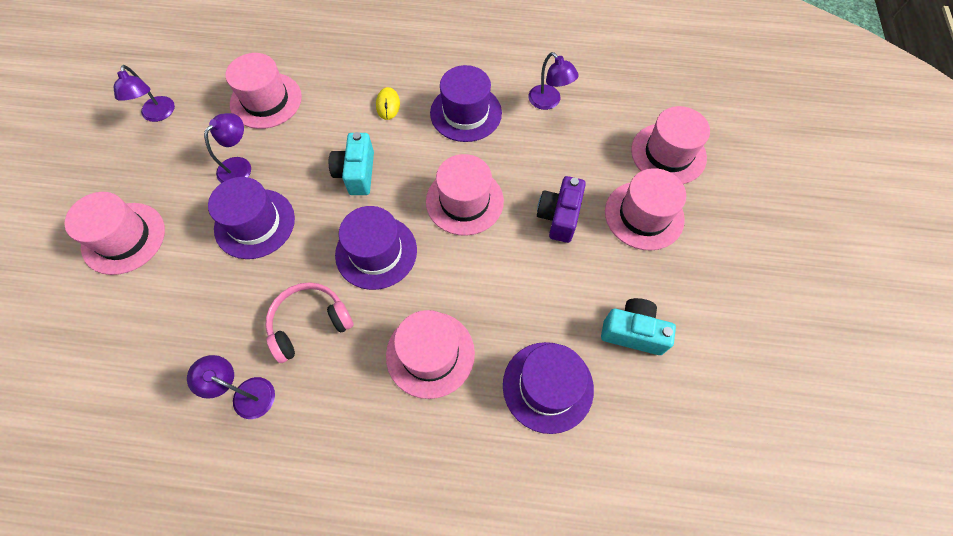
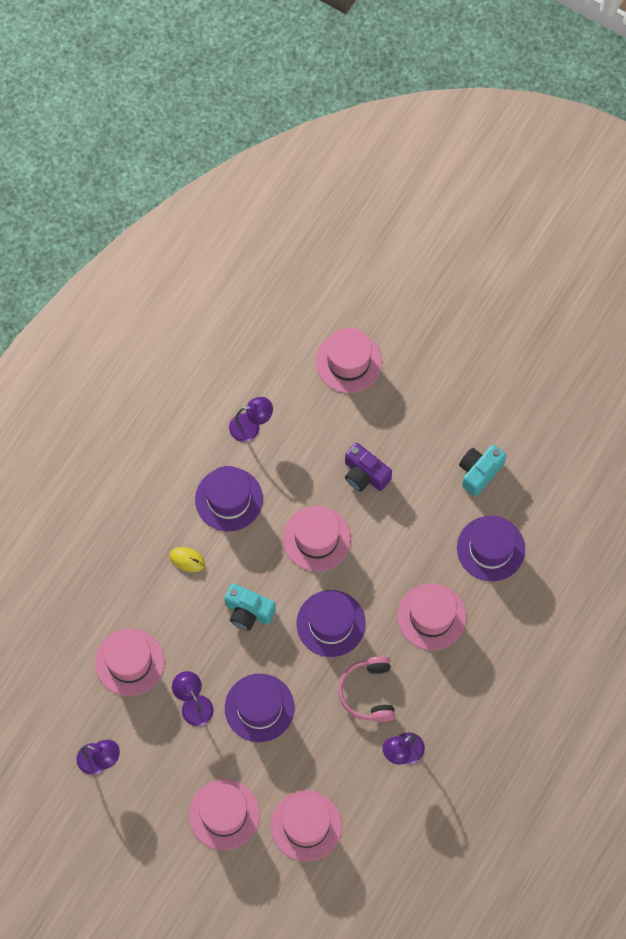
camera: 65 degrees left, 5 degrees up
pink hat [605,168,686,251] -> pink hat moved to [271,790,342,862]

